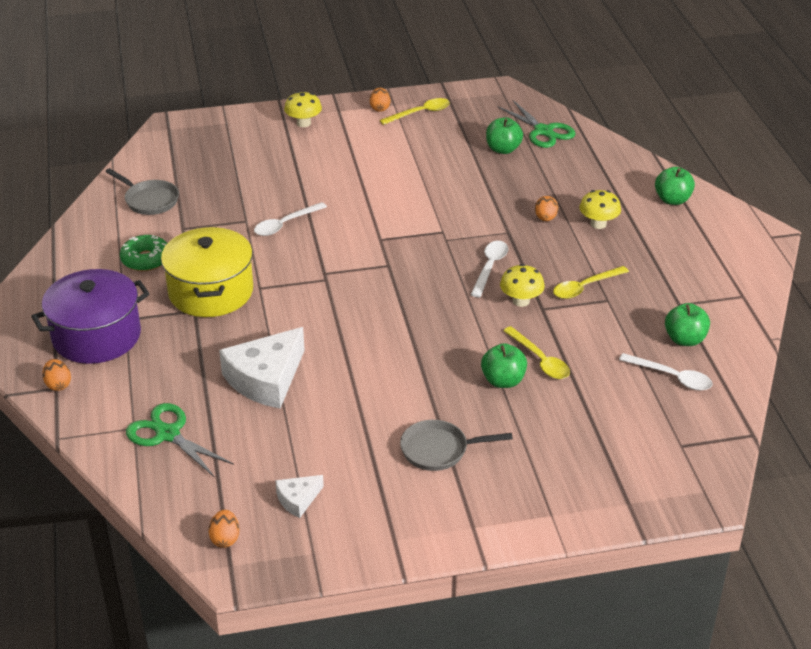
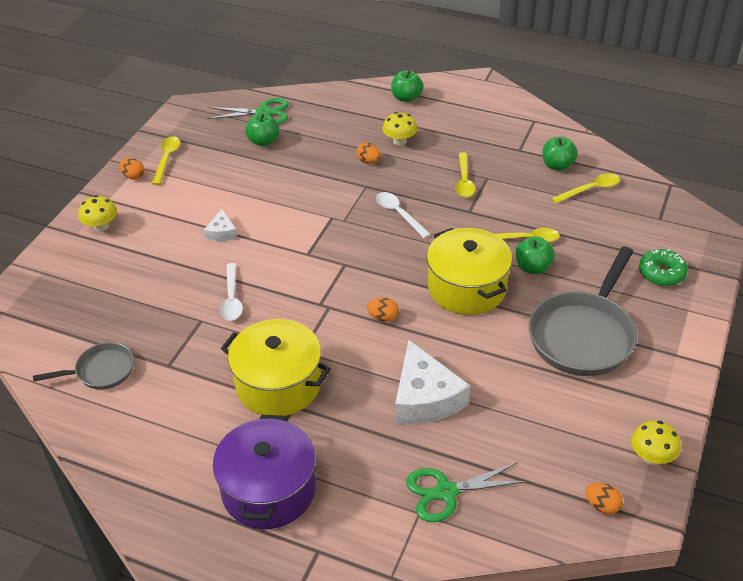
camera: 55 degrees left, 5 degrees up
orange egg [42,359,71,391] -> orange egg moved to [367,298,399,322]
green donut [120,235,167,271] -> green donut moved to [639,249,688,286]
white cheese [275,475,324,518] -> white cheese moved to [204,209,237,241]
grey pan [400,420,513,471] -> grey pan [529,246,637,376], size x1.86
yellow mushroom [500,264,545,307] -> yellow mushroom moved to [631,421,681,465]
white spoon [619,353,713,391] -> yellow spoon [552,173,620,203]
none -> yellow pot [427,228,512,315]

